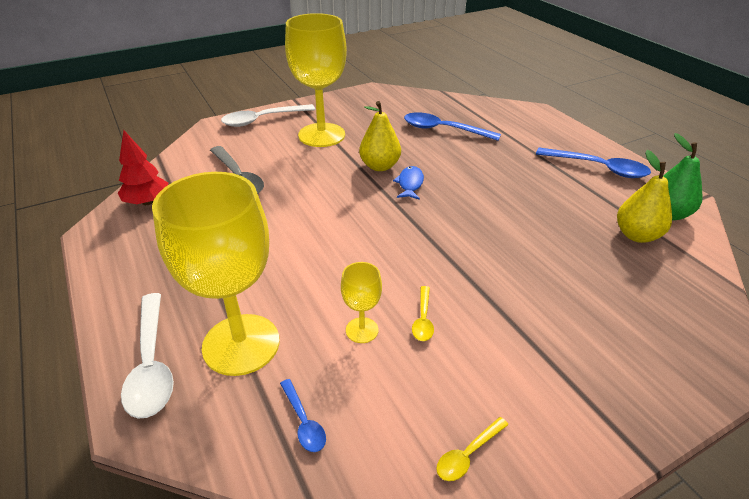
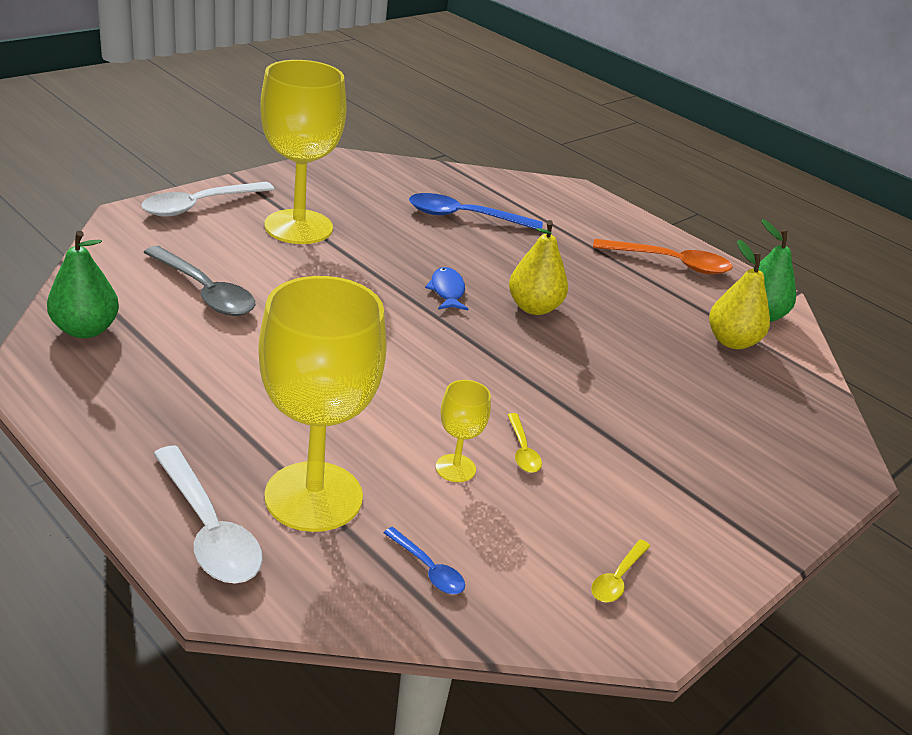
camera: 20 degrees left, 5 degrees down
red tree [118,130,168,205] -> green pear [47,231,119,338]
yellow pear [359,101,401,171] -> yellow pear moved to [509,220,568,315]
blue spoon [536,148,651,178] -> orange spoon [593,239,733,275]

